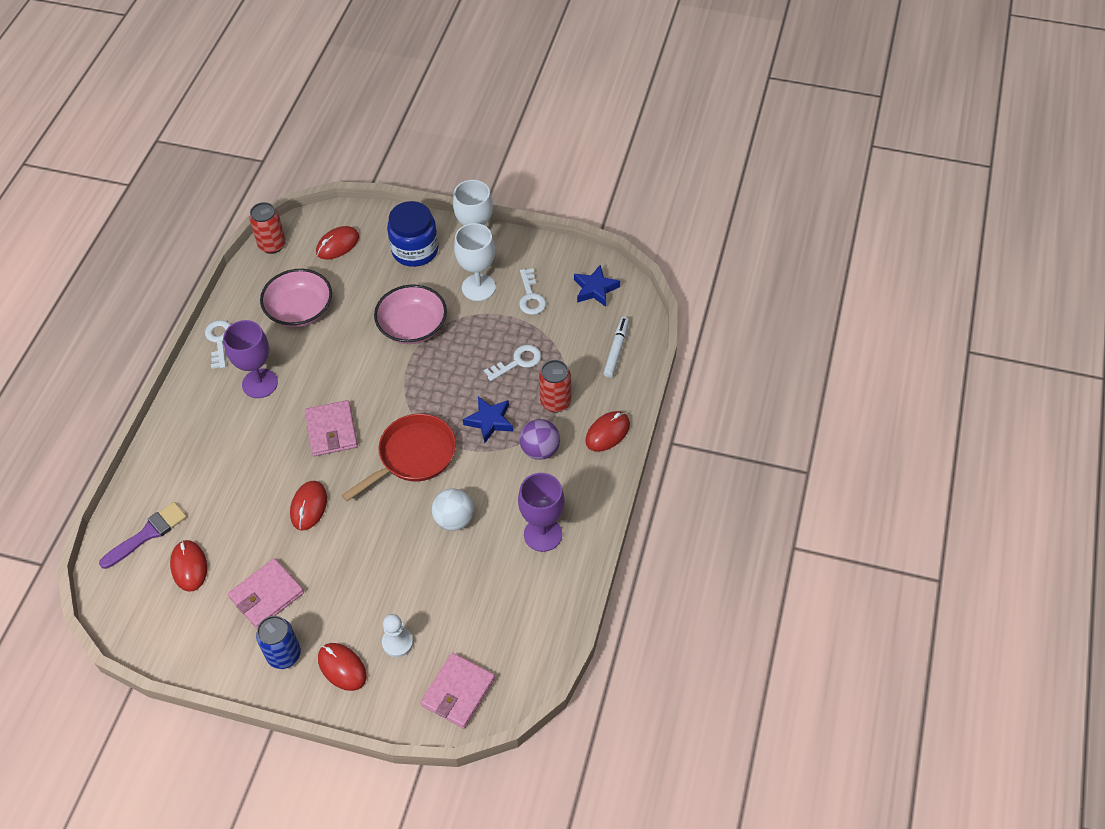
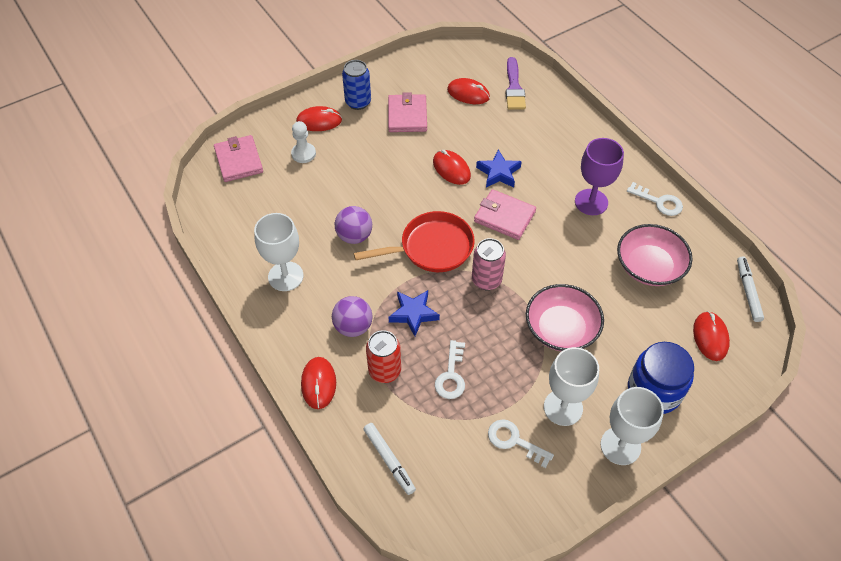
camera: 130 degrees right, 0 degrees up
red can [249,202,286,254] -> white marker [737,256,764,322]
red pan [342,414,456,501] -> red pan turned 105 degrees counterclockwise [354,211,475,272]
white ball [432,489,474,531] -> purple ball [335,206,372,244]
purple goblet [518,473,565,552] -> white goblet [254,213,304,291]
blue star [574,265,620,307] -> blue star moved to [476,150,522,187]
none -> pink can [472,238,506,290]

